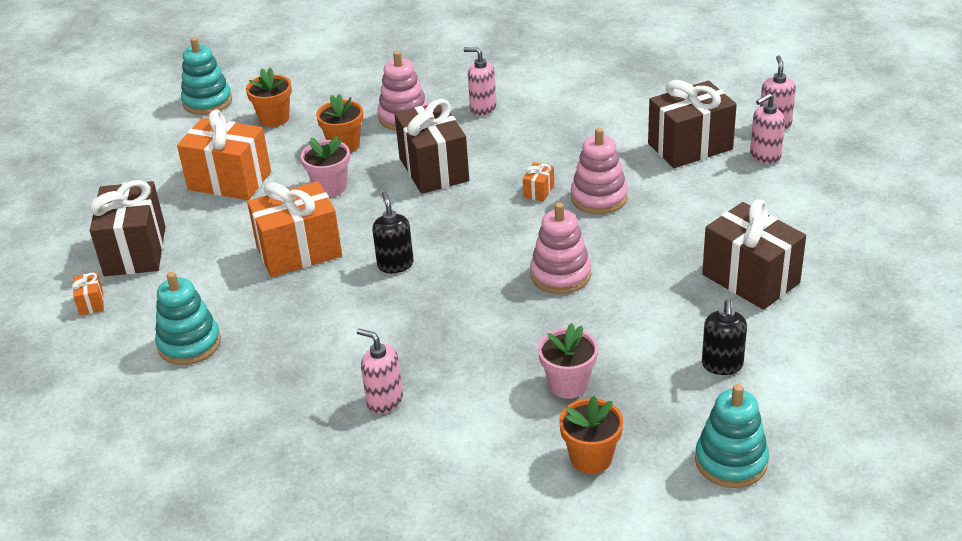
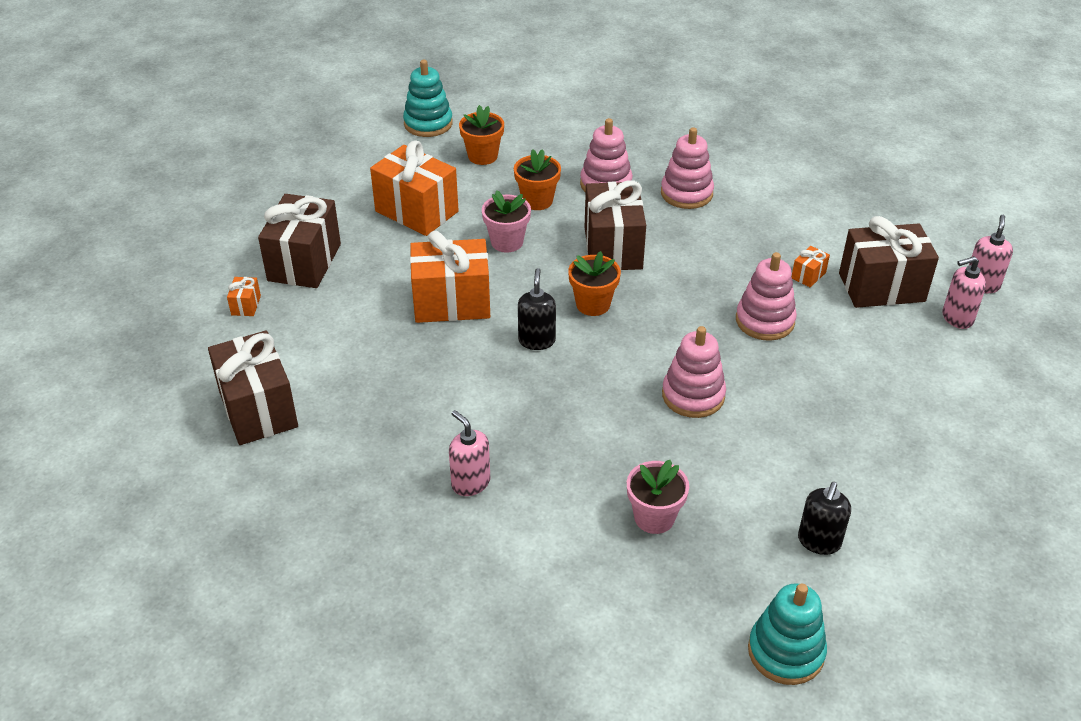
camera: 15 degrees right, 5 degrees up
turquoise stacking toy [155,271,221,365] -> none
pink soap dispenser [464,47,496,116] -> pink stacking toy [661,127,714,209]
orange gift [523,162,554,202] -> orange gift moved to [792,246,830,287]
orange flower pot [559,396,623,474] -> orange flower pot moved to [568,251,621,316]
brown gift [702,199,806,310] -> brown gift moved to [208,330,298,445]

